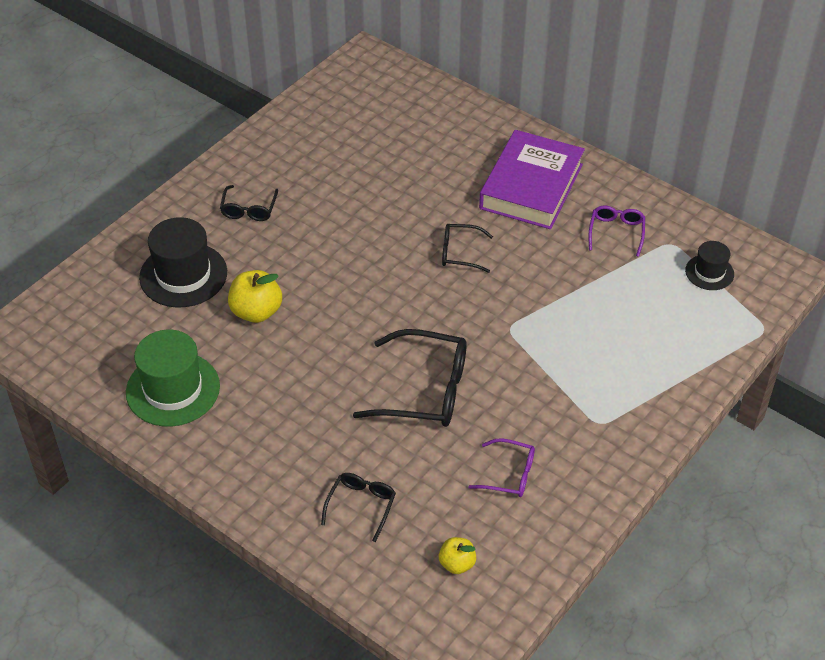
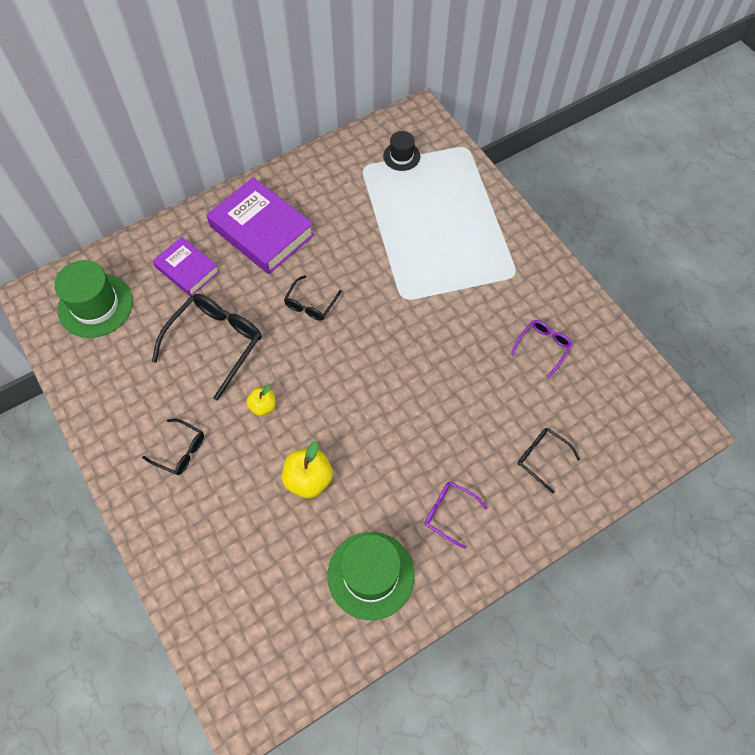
camera: 70 degrees left, 15 degrees up
black hat [139,217,227,308] -> none
black glasses [353,329,467,427] -> black glasses moved to [152,294,262,401]
yellow apple [439,537,476,574] -> yellow apple moved to [247,385,276,416]
purple glasses [588,206,645,257] -> purple glasses moved to [424,482,487,549]
none -> green hat [54,260,133,338]
none -> purple book [153,237,220,297]

